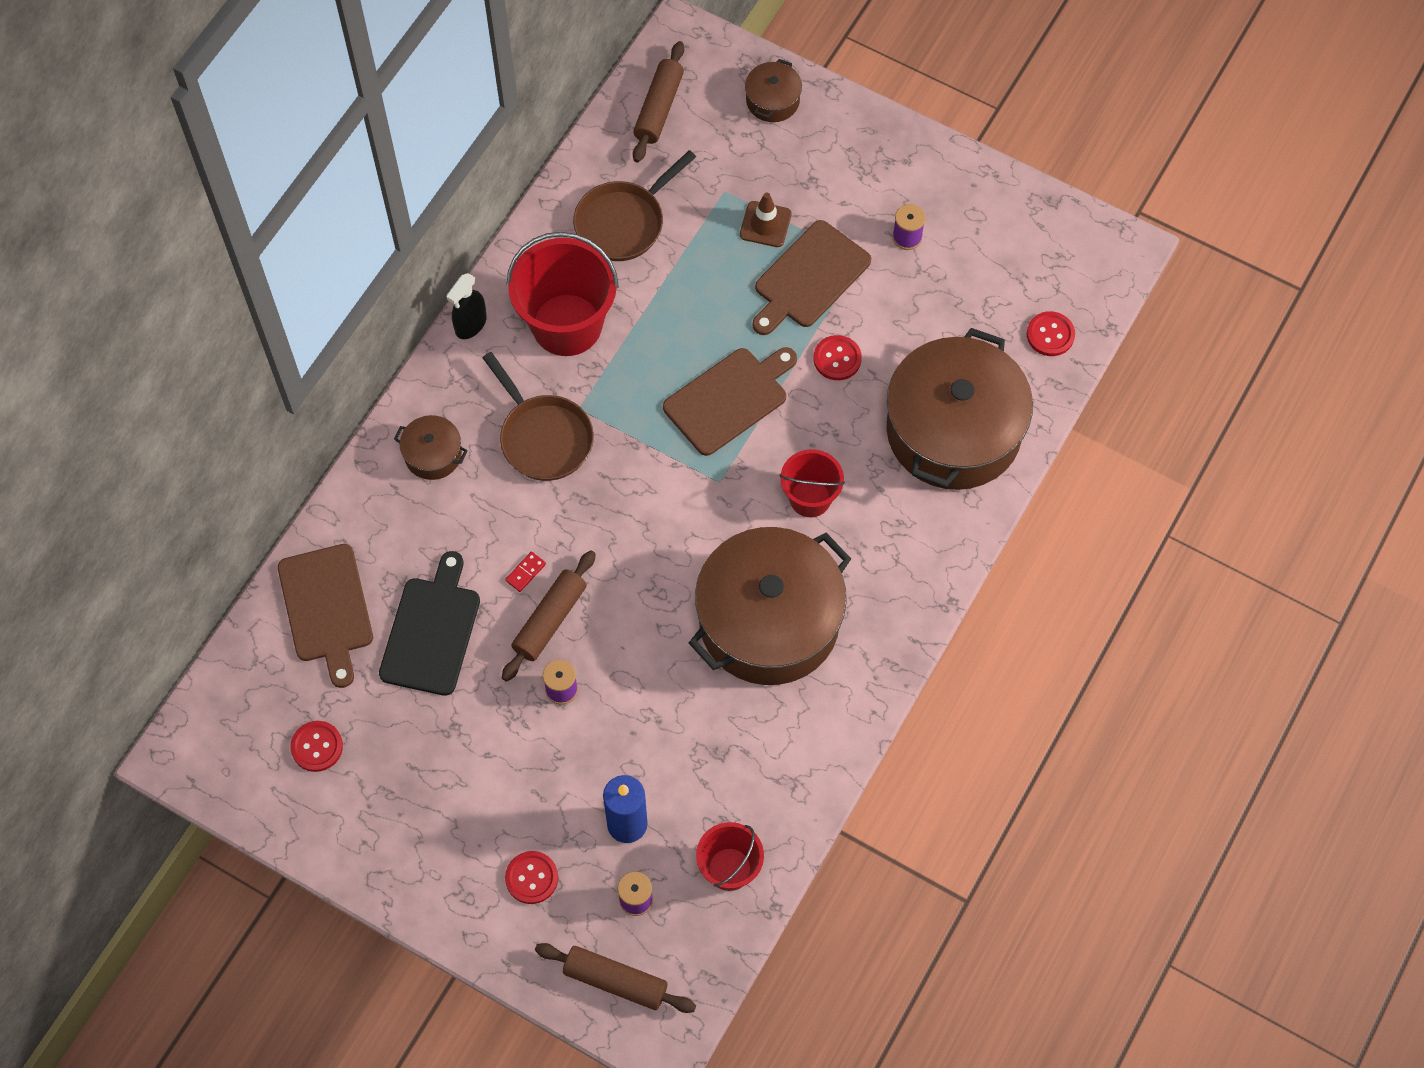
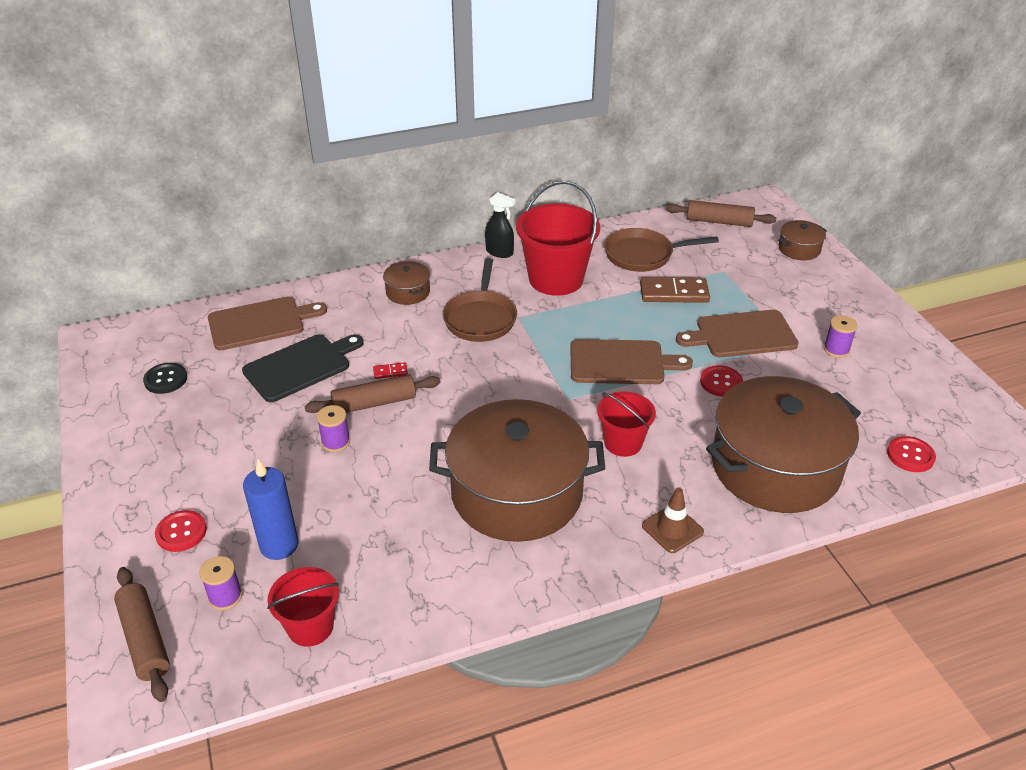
camera: 40 degrees right, 25 degrees down
brown cutting board [278,544,373,688] -> brown cutting board turned 135 degrees counterclockwise [208,297,327,350]
red button [290,721,343,772] -> black button [143,363,187,394]
black spray bottle [446,273,487,339] -> black spray bottle turned 135 degrees counterclockwise [485,192,516,258]
brown rolling pin [633,41,684,162] -> brown rolling pin turned 45 degrees clockwise [666,200,776,227]
brown traffic cone [740,193,792,247] -> brown traffic cone moved to [642,487,704,553]
none -> brown domino [640,277,710,303]

